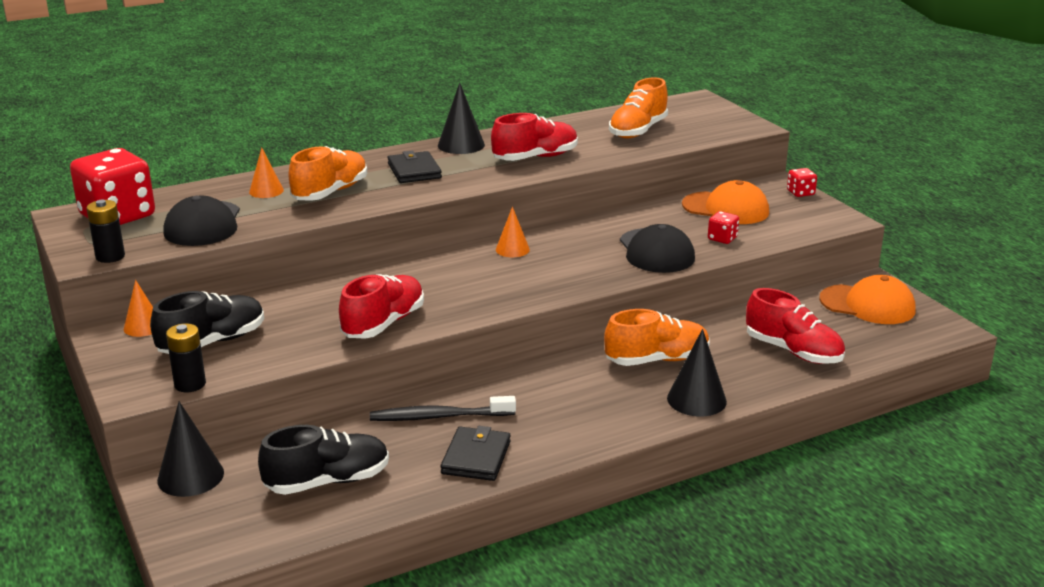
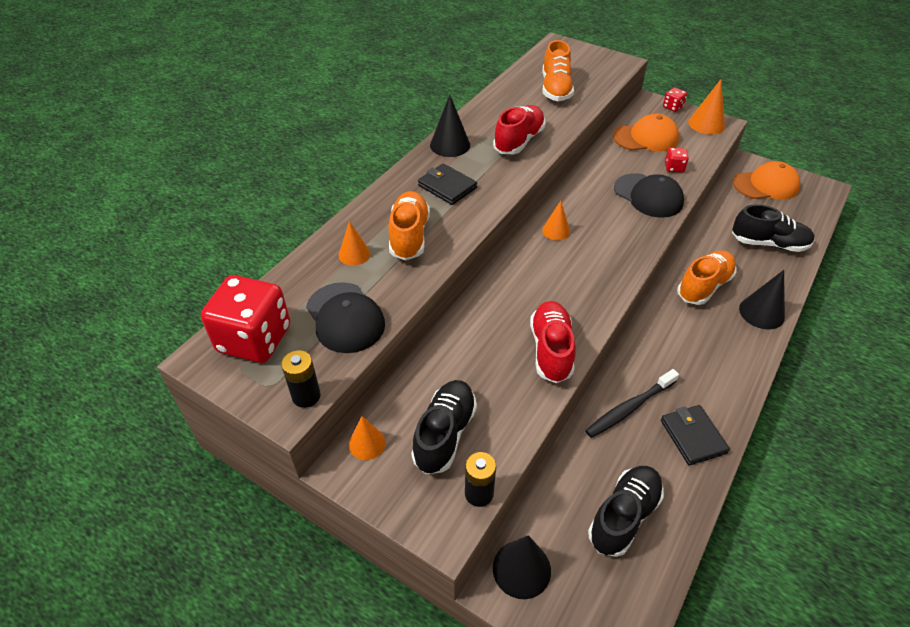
camera: 30 degrees left, 20 degrees up
red shoe [746,288,845,364] -> black shoe [732,204,815,252]
none -> orange cone [688,79,725,134]

